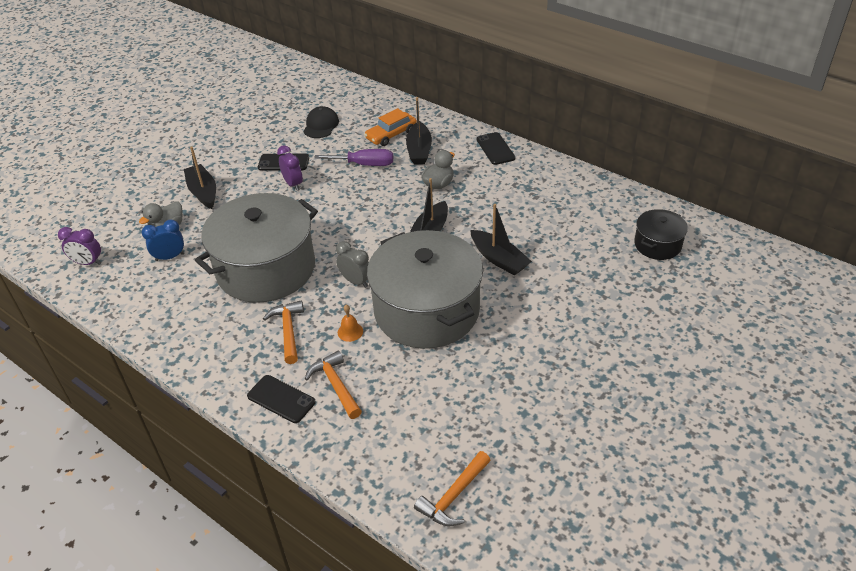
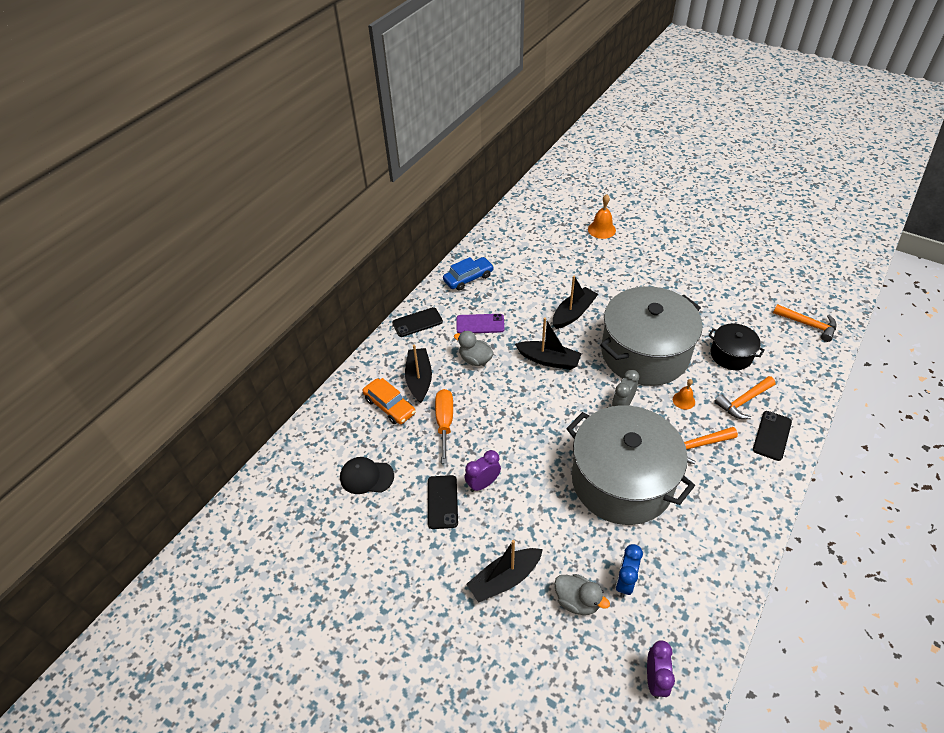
camera: 95 degrees left, 5 degrees up
blue clock [142,219,184,261] -> blue clock turned 45 degrees clockwise [616,544,643,597]
purple screwdriver [314,149,393,166] -> orange screwdriver [435,389,453,464]
black boat [406,97,432,164] -> black boat turned 90 degrees counterclockwise [405,345,432,403]
black pot [634,209,688,260] -> black pot moved to [708,323,765,370]
none -> blue car [443,257,494,291]
none -> purple phone [457,314,504,334]
none -> orange bell [588,194,616,239]

